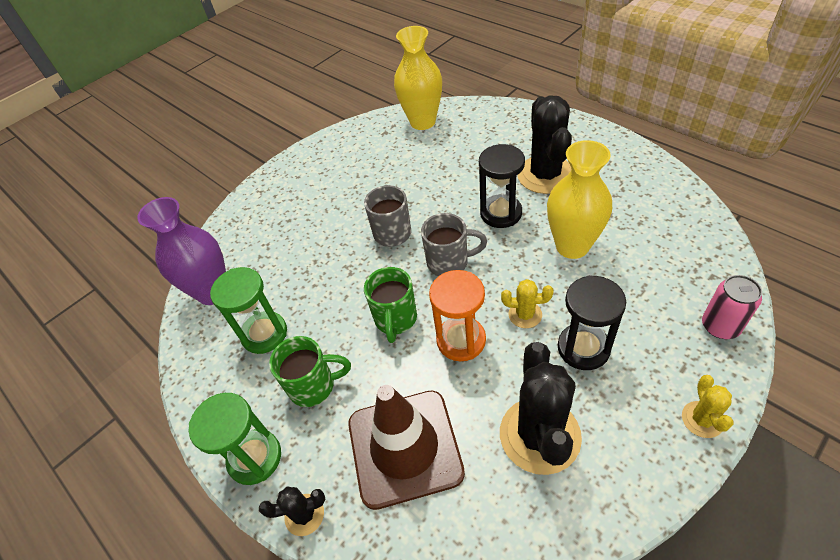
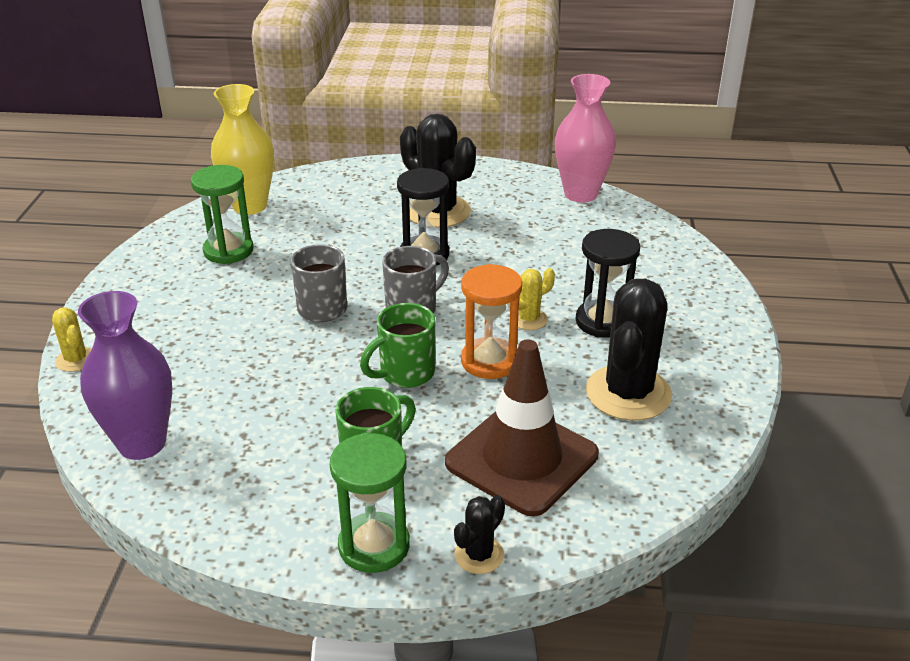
camera: 45 degrees left, 15 degrees down
green hourglass [210,267,287,354] -> green hourglass moved to [191,165,253,264]
green mug [364,267,417,343] -> green mug turned 90 degrees clockwise [360,303,435,388]
black cactus [500,342,582,475] -> black cactus turned 60 degrees clockwise [586,279,672,421]
yellow vase [547,140,612,259] -> none
yellow cactus [682,375,733,438] -> yellow cactus moved to [52,307,91,372]
pink can [702,275,762,339] -> none
none -> pink vase [555,74,616,202]

